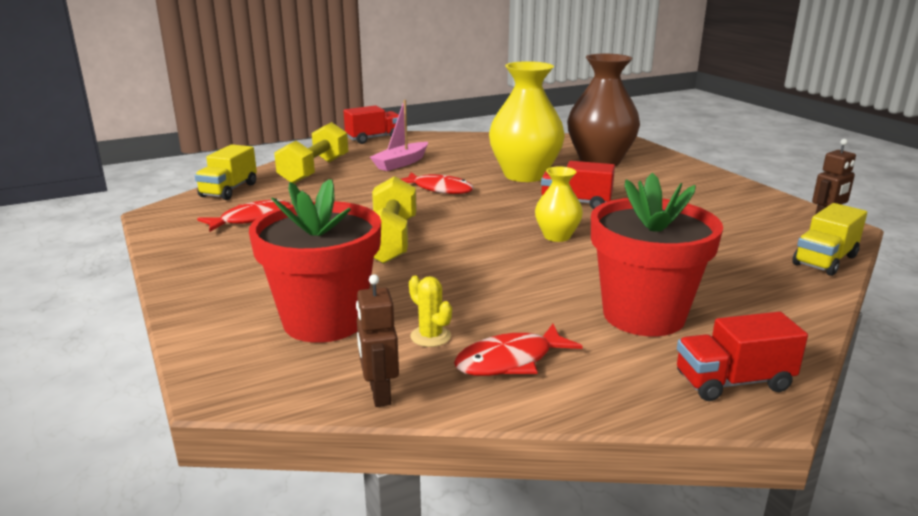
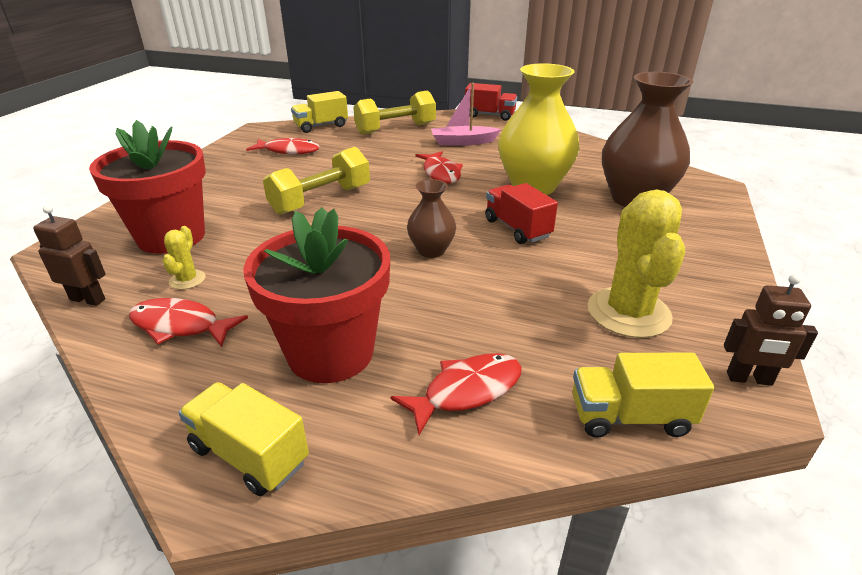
camera: 45 degrees right, 10 degrees up
brown robot [356,274,399,407] -> brown robot turned 75 degrees clockwise [33,205,106,306]
yellow vase [535,166,583,242] -> brown vase [407,179,456,258]
red truck [677,312,808,401] -> yellow truck [178,382,309,496]
none -> red fish [391,353,522,435]
none -> yellow cactus [588,189,685,338]

